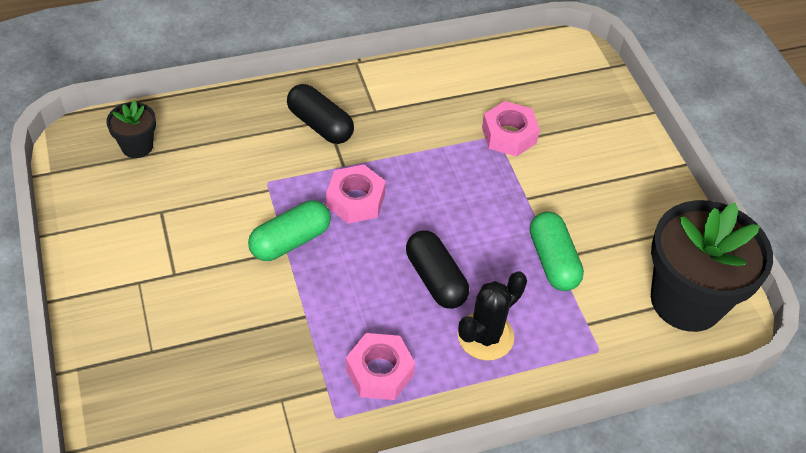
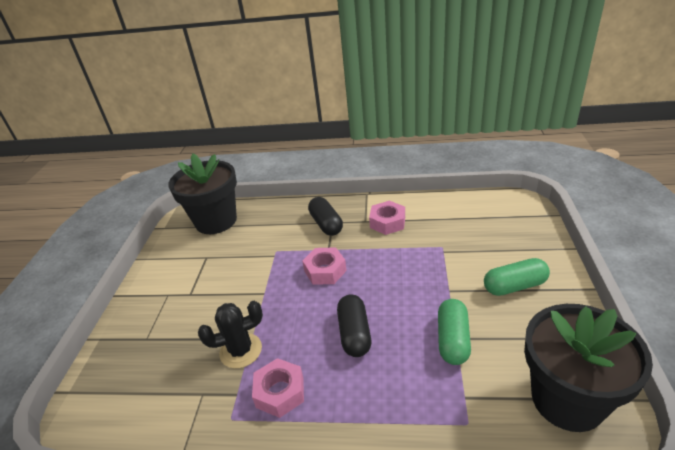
camera: 30 degrees right, 15 degrees down
black flower pot [106,100,156,158] -> black flower pot [168,154,237,234], size x2.17
green capsule [248,200,331,261] -> green capsule moved to [484,258,550,296]
black cactus [457,271,527,360] -> black cactus moved to [198,301,263,368]
pink nut [482,101,540,157] -> pink nut moved to [369,201,405,235]

